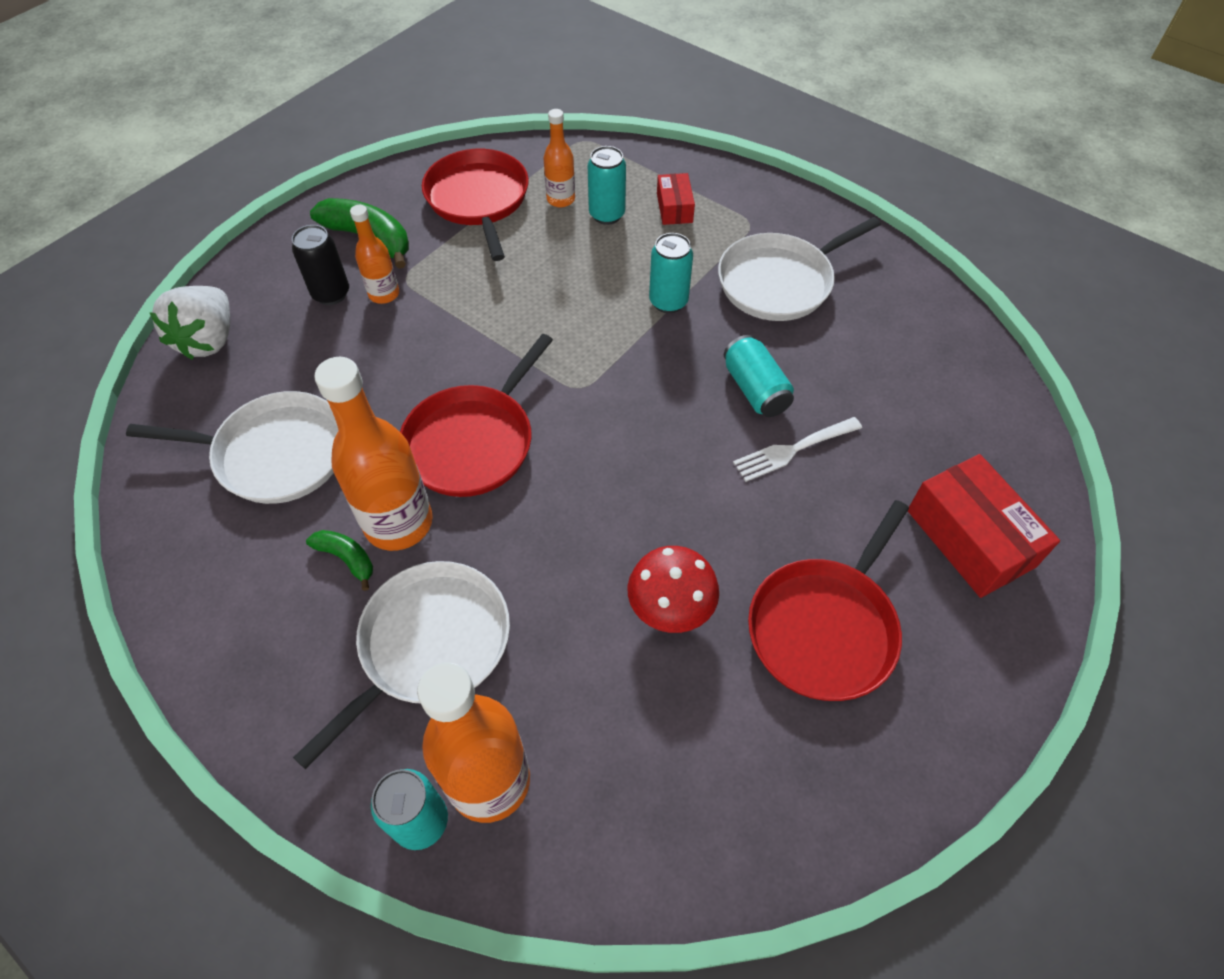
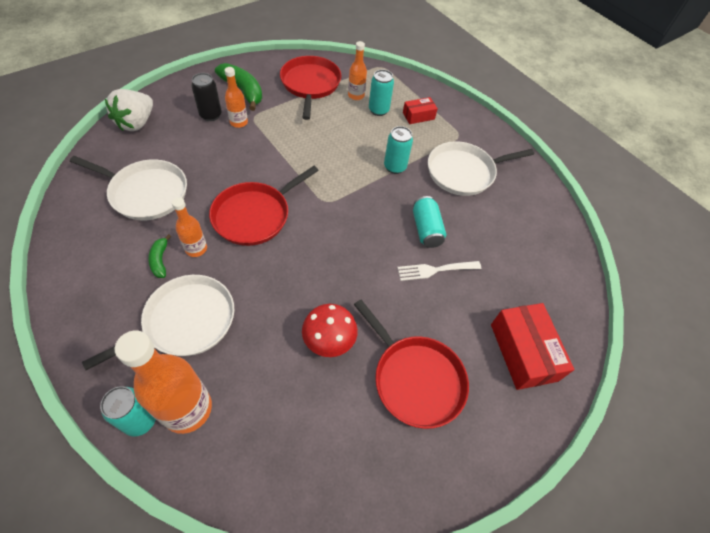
camera: 10 degrees right, 0 degrees up
green banana [306,530,373,591] -> green banana turned 150 degrees counterclockwise [148,234,171,278]
orange bottle [314,357,433,551] -> orange bottle [172,198,207,257], size x0.54
red box [657,173,695,225] -> red box turned 60 degrees clockwise [403,97,438,124]
red pan [748,500,909,701] -> red pan turned 90 degrees counterclockwise [354,300,469,429]

